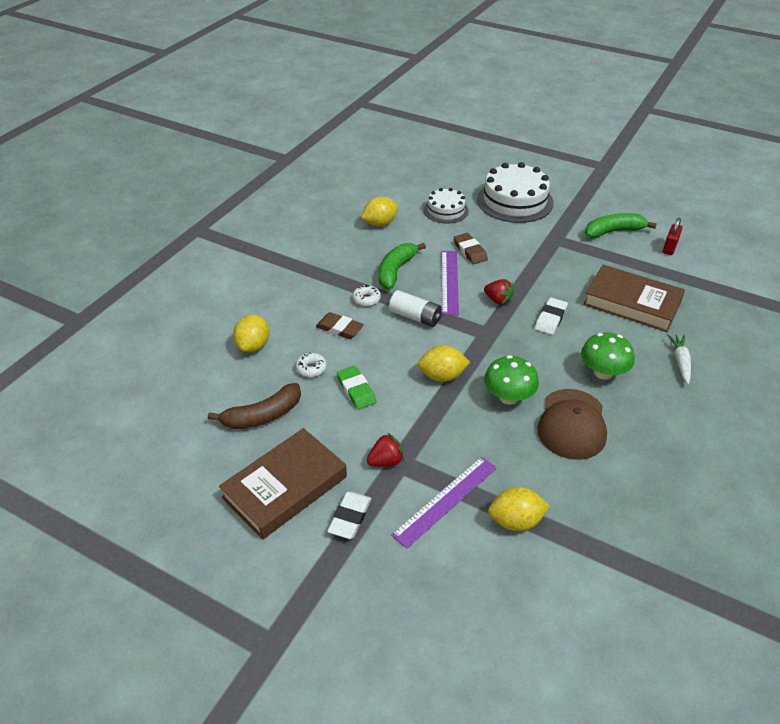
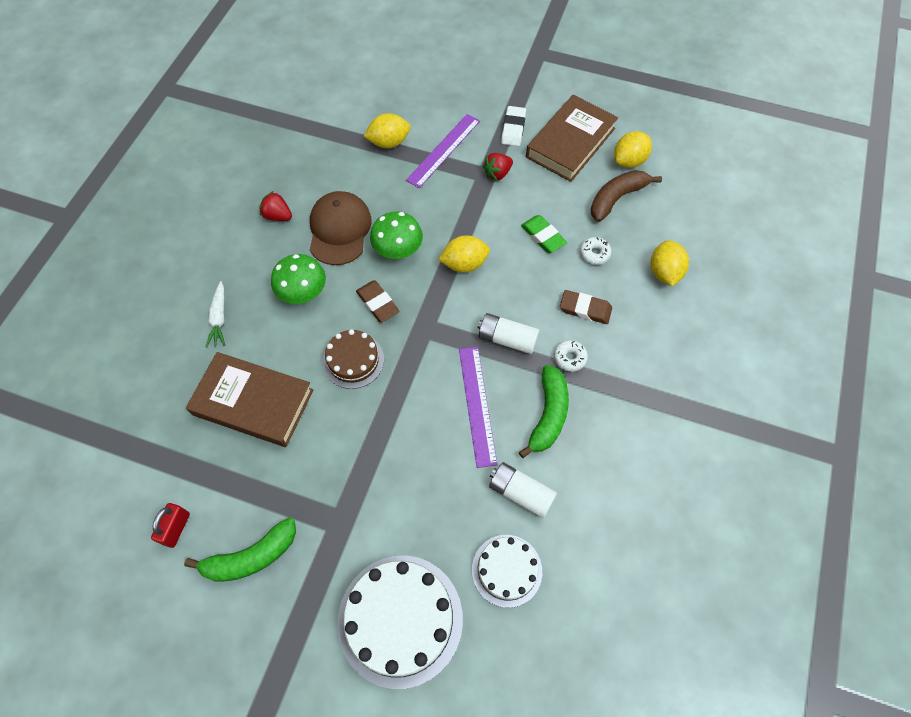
camera: 170 degrees right, 20 degrees up
yellow lemon [361,197,398,227] -> yellow lemon moved to [614,131,652,168]
brown eraser [453,233,488,264] -> brown eraser moved to [356,281,400,322]
red strawberry [484,279,514,305] -> red strawberry moved to [259,191,292,221]
white eraser [535,297,568,335] -> brown cake [323,329,384,389]
none -> white battery [489,462,557,518]

